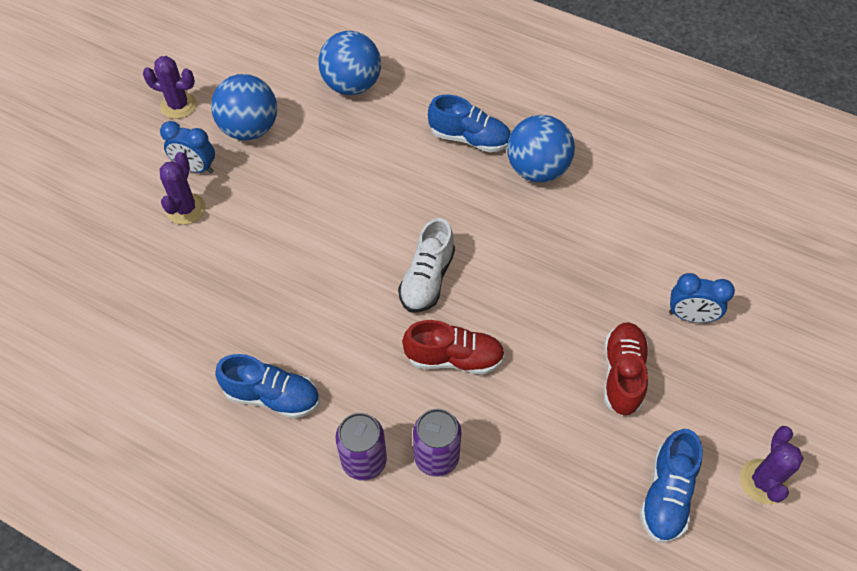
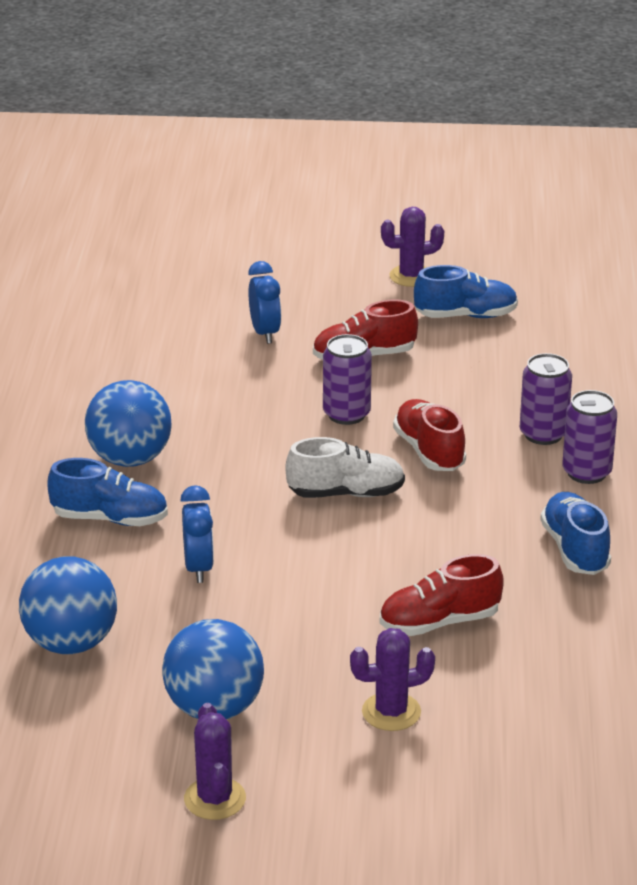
camera: 115 degrees left, 25 degrees down
blue clock [160,121,215,173] -> blue clock moved to [180,485,214,583]
blue shoe [428,95,511,152] -> blue shoe turned 105 degrees clockwise [48,458,168,526]
none -> purple can [323,334,372,425]
none -> red shoe [380,554,504,636]

